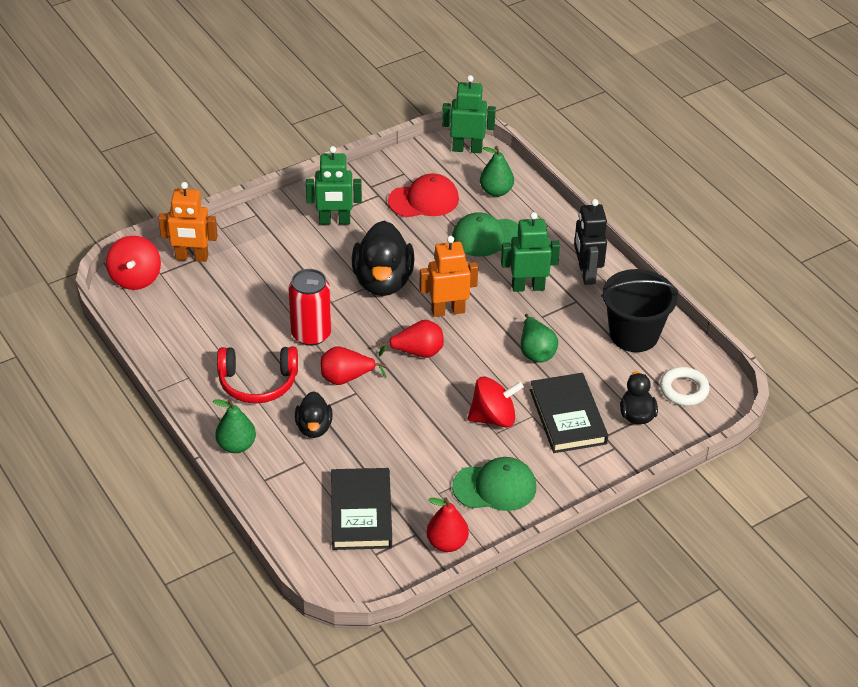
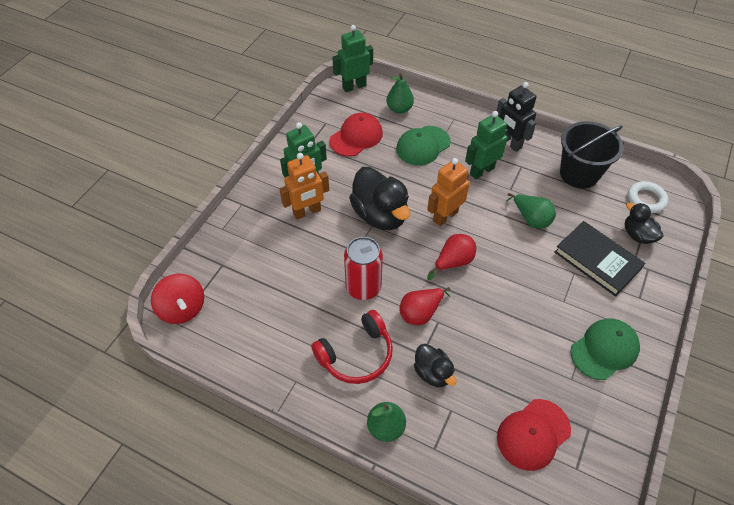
camera: 30 degrees left, 10 degrees up
orange robot [158,182,218,262] -> orange robot moved to [280,153,329,220]
black book [331,468,392,550] -> red cap [497,399,571,471]
red pear [427,497,469,552] -> none
red spinning top [467,377,524,427] -> none

